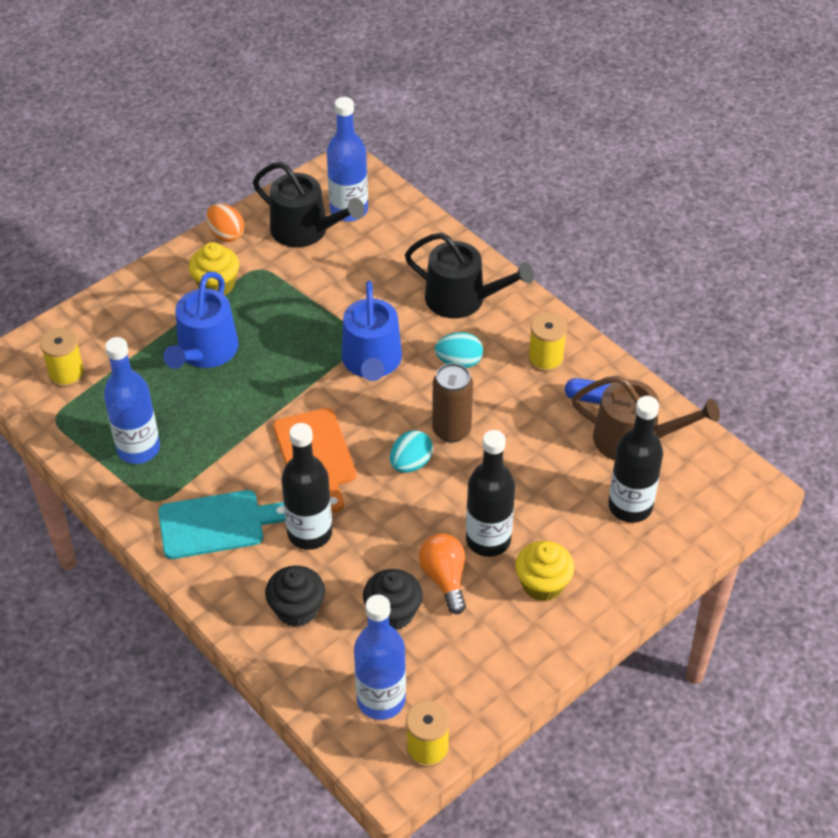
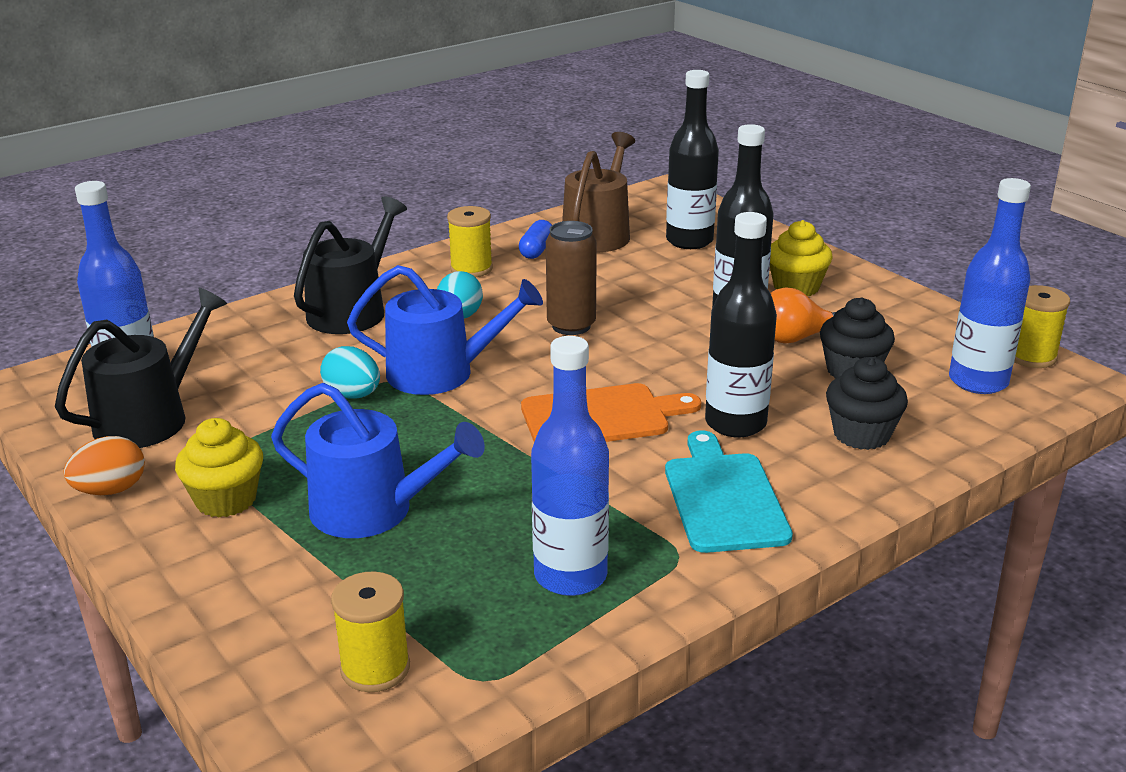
camera: 85 degrees left, 20 degrees down
turquoise egg [390,430,433,473] -> turquoise egg moved to [320,346,380,399]

